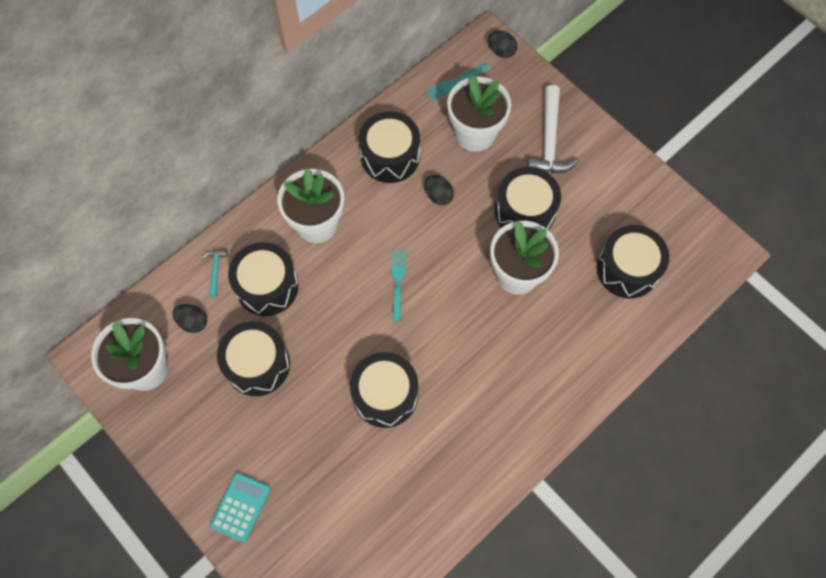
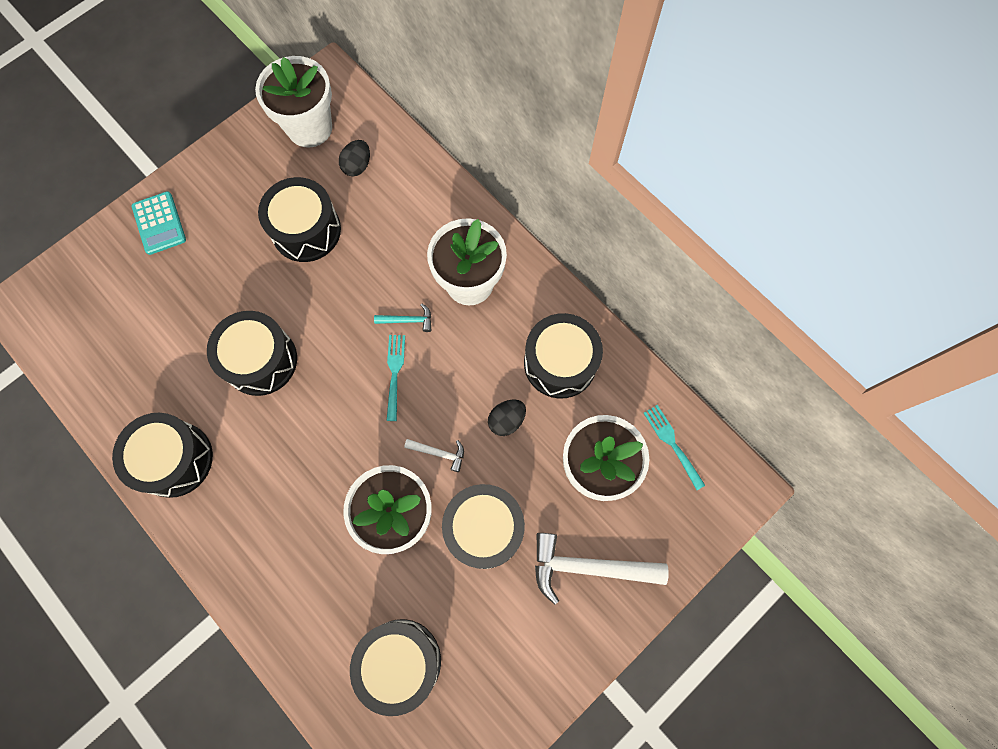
camera: 90 degrees right, 5 degrees up
turquoise hammer [202,250,228,297] -> turquoise hammer moved to [374,303,431,332]
turquoise calculator [210,472,271,543] -> turquoise calculator turned 45 degrees clockwise [132,191,186,255]
black drum [228,242,299,316] -> black drum moved to [112,413,213,498]
turquoise fork [391,250,406,321] -> turquoise fork turned 90 degrees counterclockwise [387,335,405,421]
black egg [488,31,517,58] -> none
none -> white hammer [404,439,464,472]

